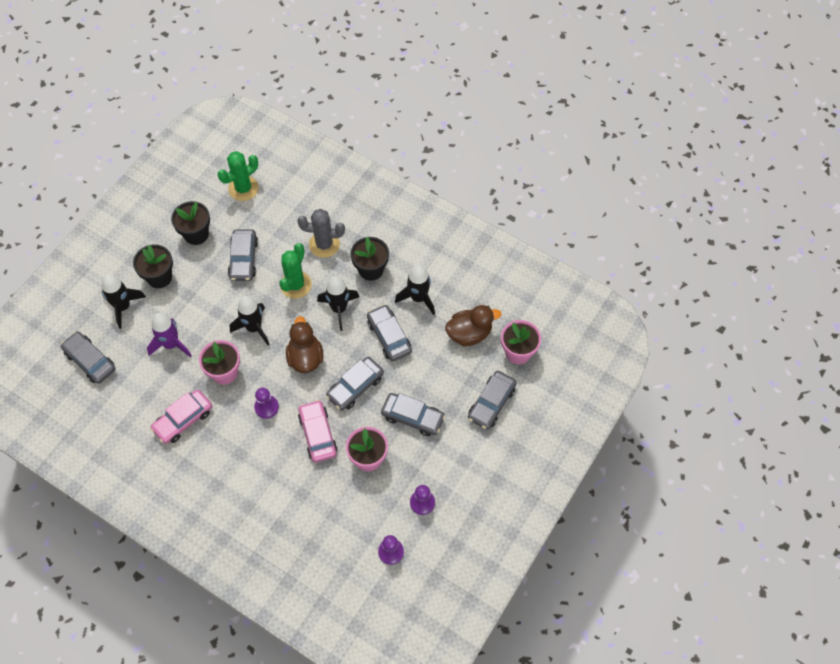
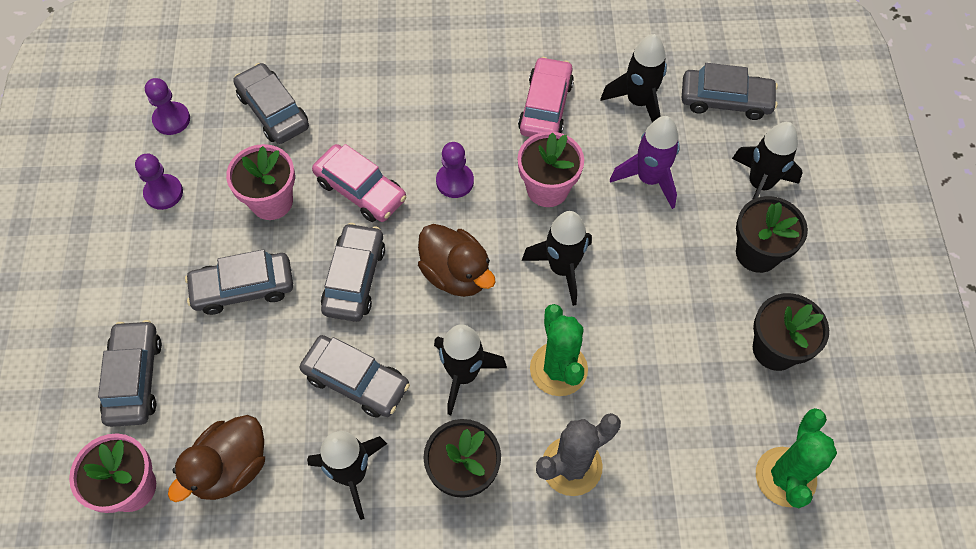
camera: 145 degrees right, 0 degrees up
grey car [228,229,258,281] -> grey car moved to [233,63,309,144]
none -> black rocket [601,34,667,123]

